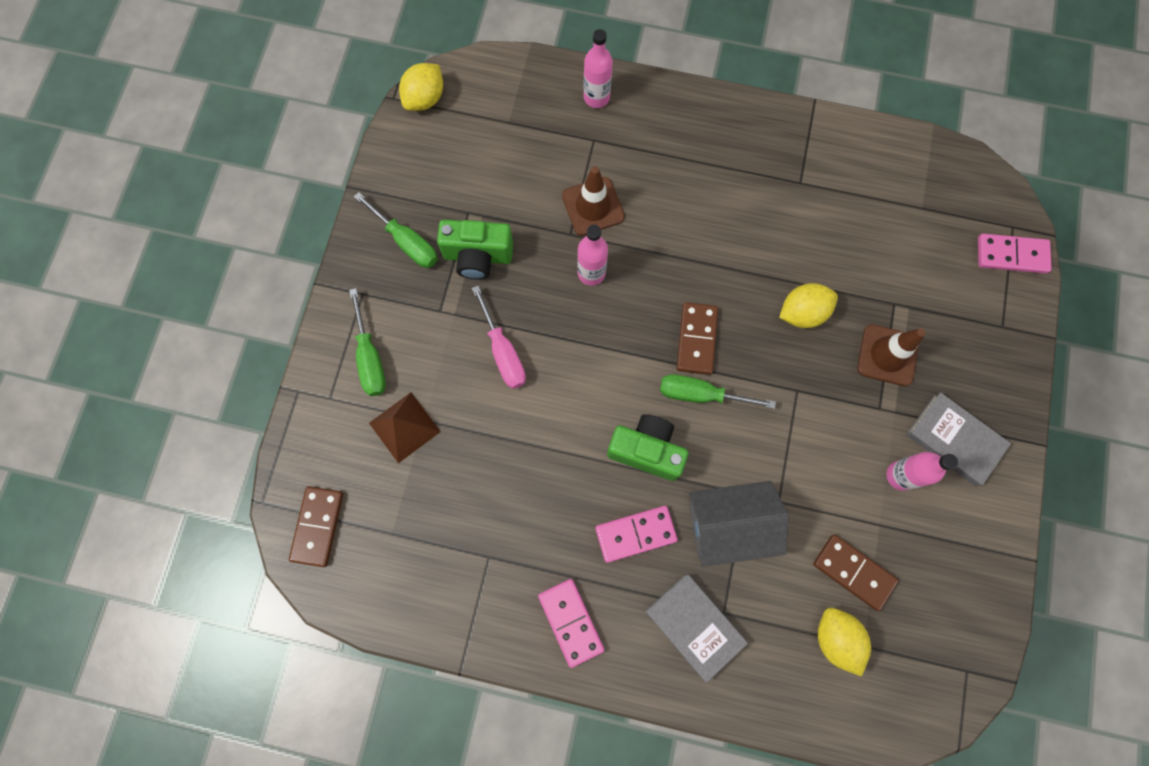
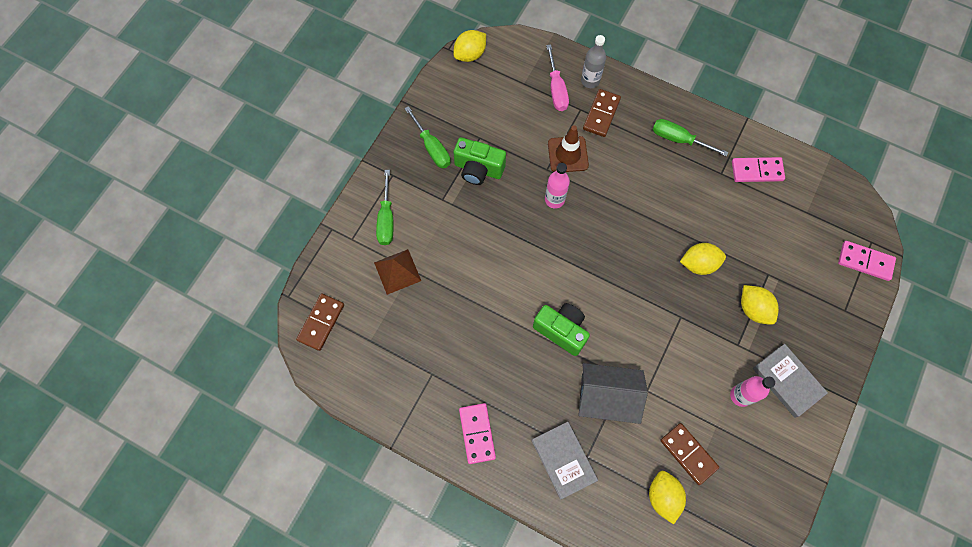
camera: 15 degrees right, 5 degrees down
pink screwdriver [472,286,526,389] -> pink screwdriver moved to [546,44,569,111]
pink bottle [583,29,613,108] -> grey bottle [581,35,606,88]
pink domino [595,506,678,563] -> pink domino moved to [732,157,785,182]
green screwdriver [660,374,776,409] -> green screwdriver moved to [653,119,728,157]
brown domino [677,302,718,375] -> brown domino moved to [583,89,621,137]
brown traffic cone [857,324,926,386] -> yellow lemon [741,285,779,325]

